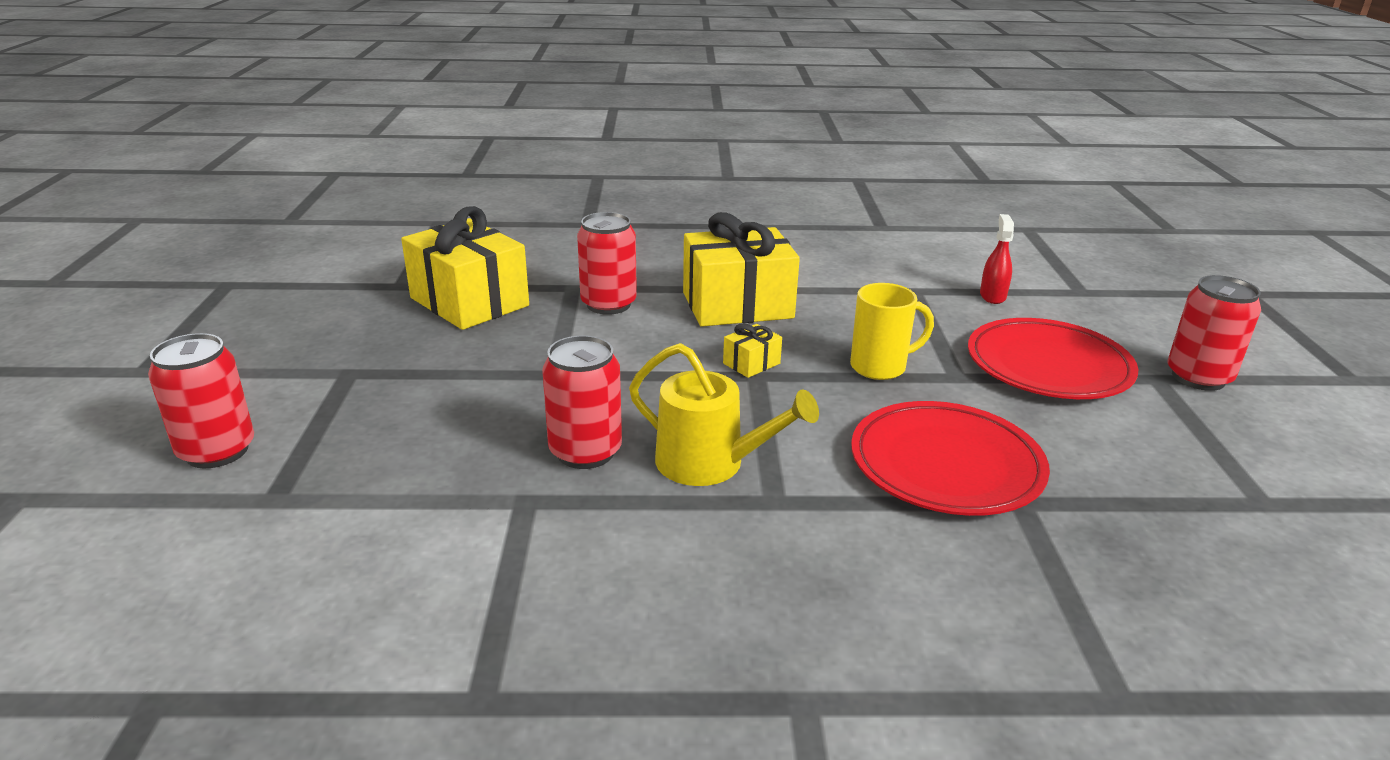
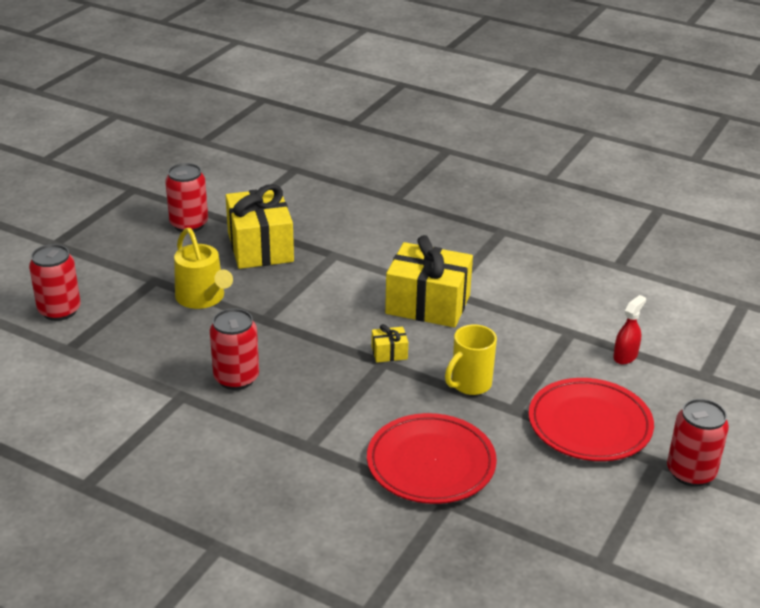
camera: 30 degrees right, 5 degrees up
red can [577,212,637,315] -> red can moved to [165,163,208,232]
yellow watering can [629,343,819,486] -> yellow watering can moved to [174,228,233,309]
yellow mug [850,283,934,380] -> yellow mug turned 120 degrees clockwise [445,324,497,395]

